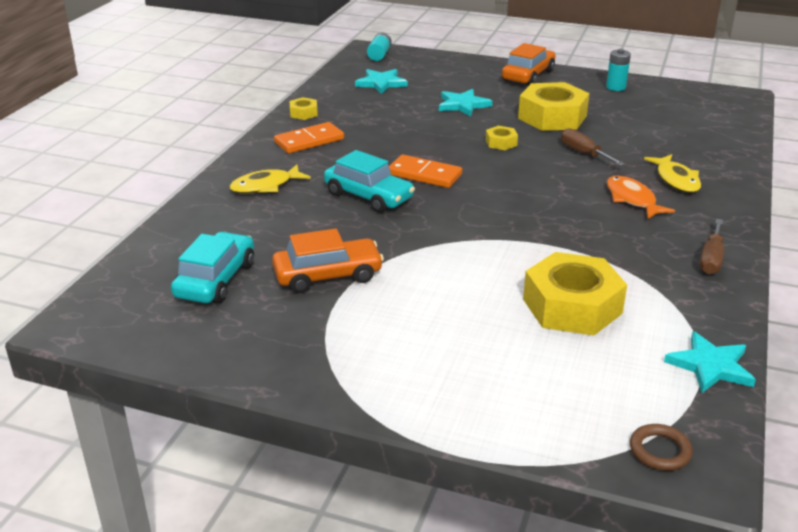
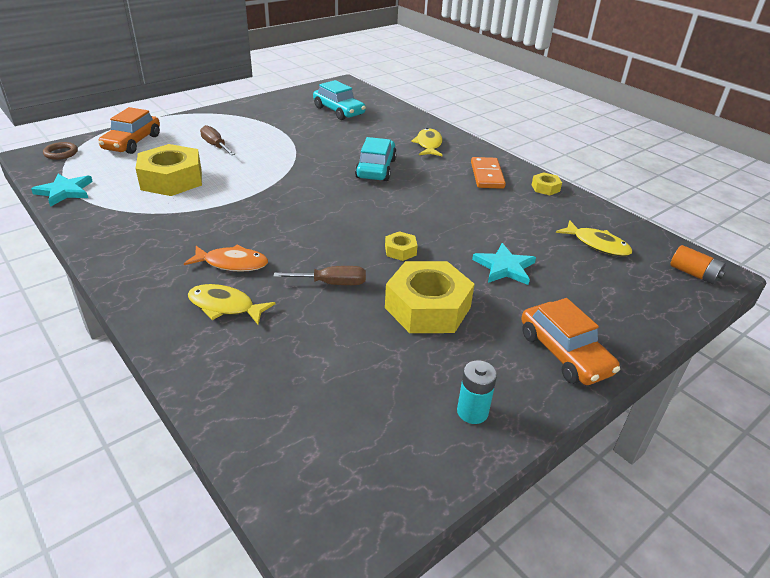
camera: 120 degrees right, 5 degrees up
orange car [272,229,384,293] -> orange car moved to [98,107,160,154]
turquoise car [324,150,415,213] -> turquoise car turned 120 degrees clockwise [355,137,397,181]
turquoise star [355,69,408,94] -> yellow fish [556,220,632,256]
turquoise battery [367,32,392,61] -> orange battery [670,245,726,284]
orange domino [389,155,462,188] -> none
brown screwdriver [699,219,724,274] -> brown screwdriver moved to [200,125,235,155]

